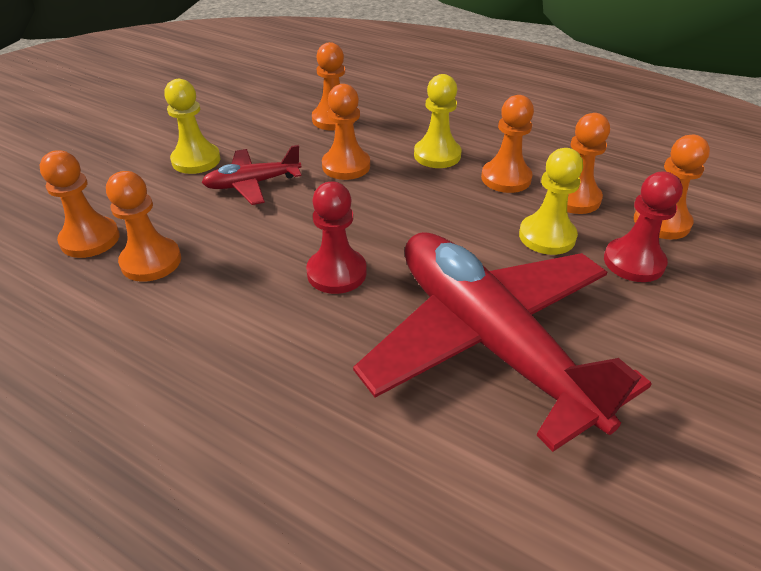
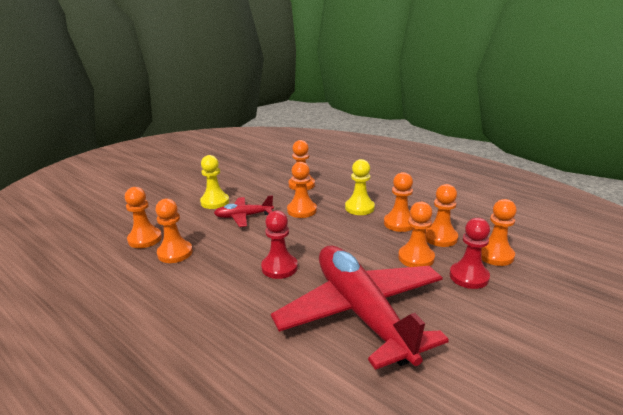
camera: 10 degrees right, 15 degrees down
yellow pawn [519,148,583,255] -> orange pawn [398,202,435,267]

